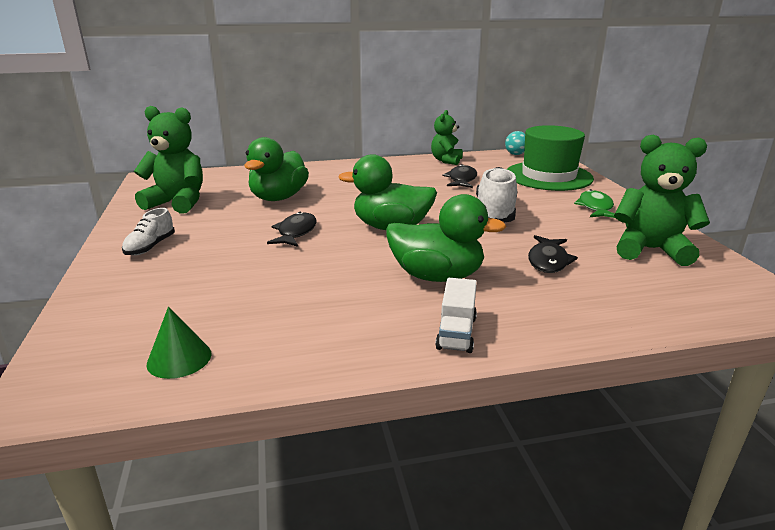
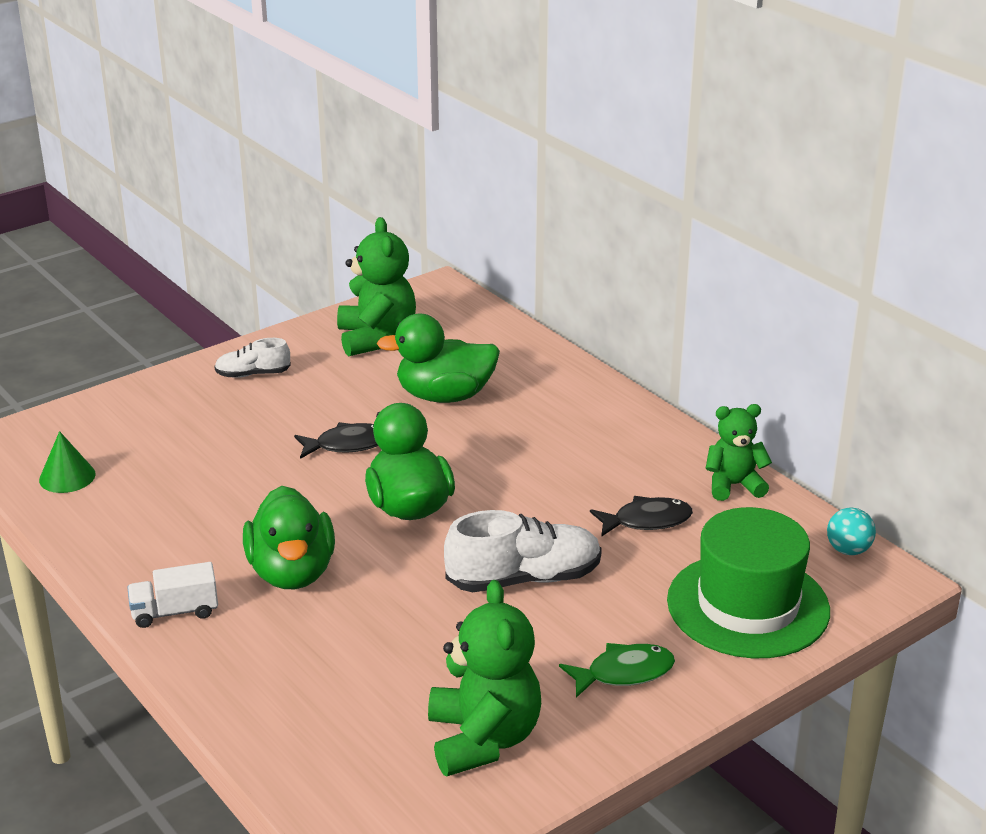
camera: 65 degrees right, 5 degrees up
black fish [528,235,578,273] -> none

